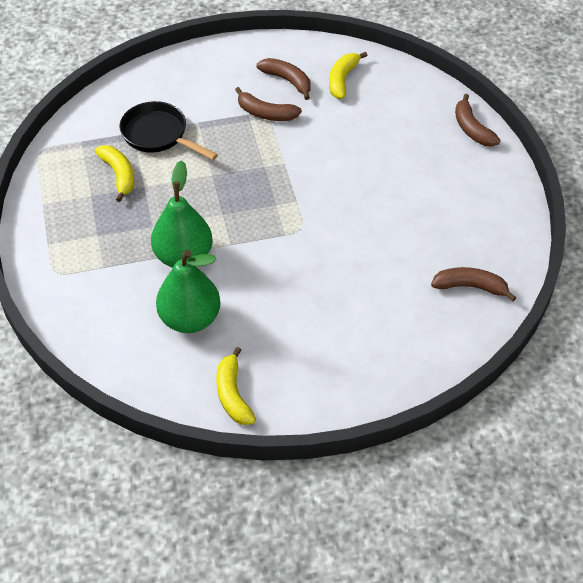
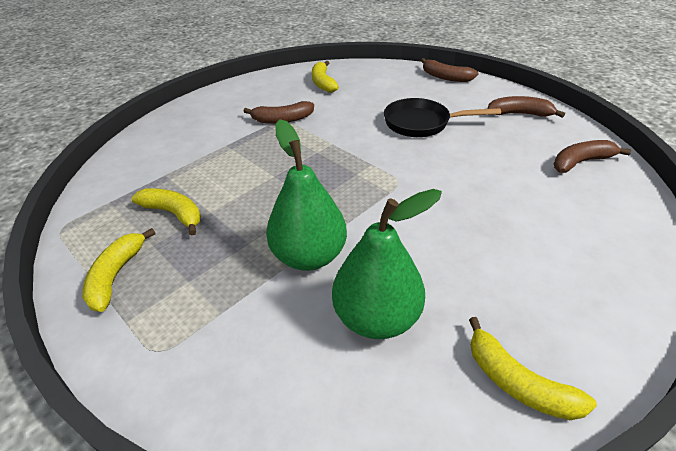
camera: 30 degrees left, 10 degrees down
black pan [119,101,218,160] -> black pan moved to [384,98,501,137]
brown banana [256,58,311,100] -> brown banana moved to [487,96,565,118]
none -> yellow banana [82,228,155,312]

